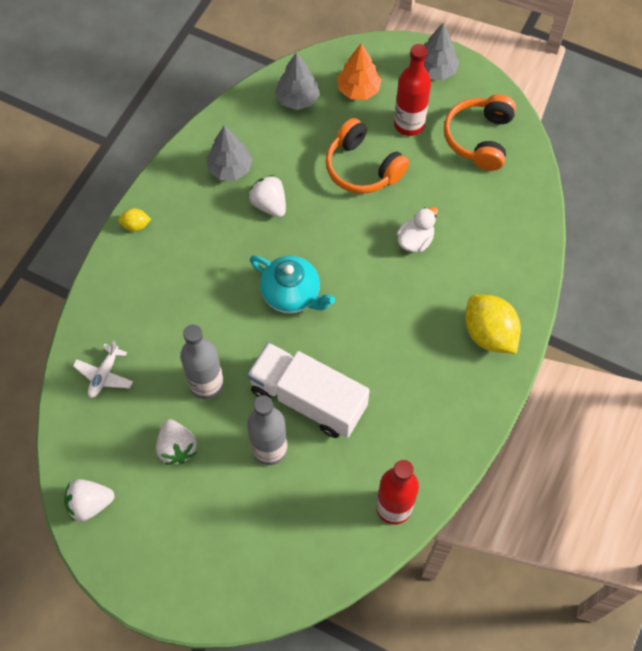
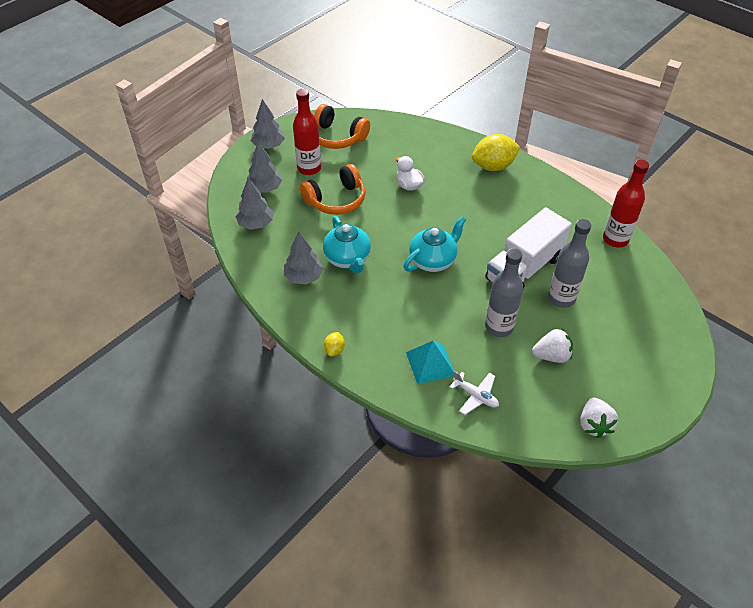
camera: 75 degrees left, 15 degrees down
white strawberry [248,175,286,217] -> turquoise teapot [323,216,371,273]
orange tree [337,43,382,100] -> grey tree [247,142,282,193]
none -> turquoise pyramid [406,341,454,384]

